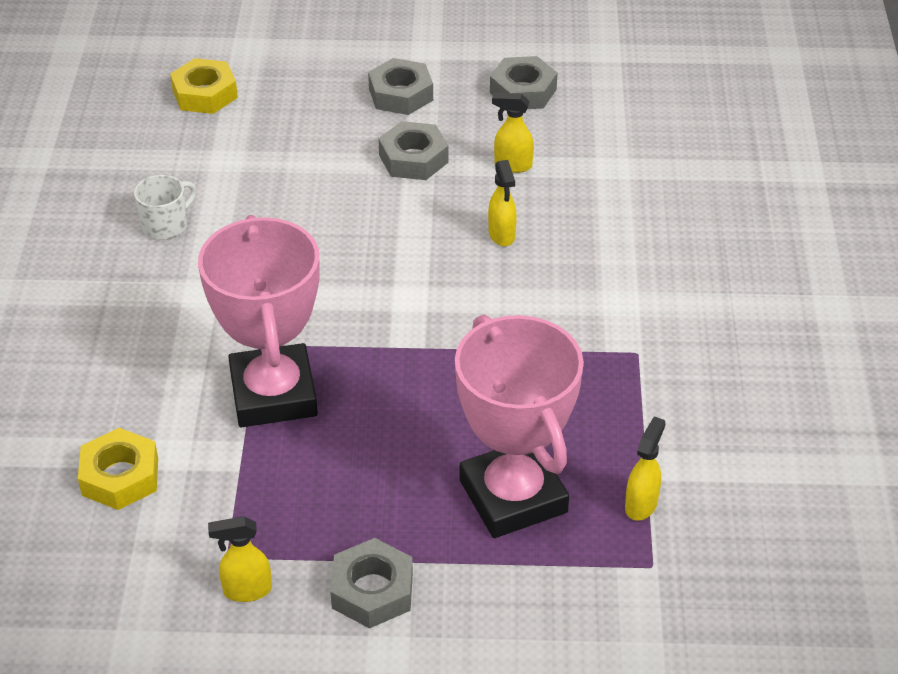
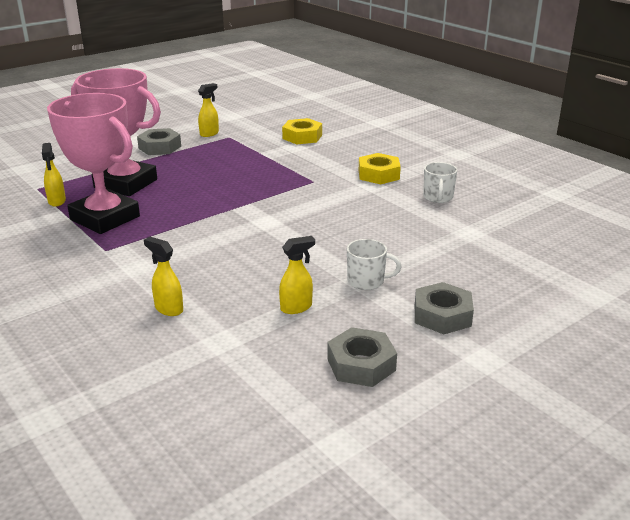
camera: 140 degrees right, 15 degrees down
yellow nut [170,58,238,114] -> yellow nut moved to [359,153,401,184]
pink trophy [198,215,320,427] -> pink trophy moved to [47,93,140,234]
grey nut [378,121,449,180] -> white mug [347,239,402,290]
yellow spray bottle [488,160,517,246] -> yellow spray bottle moved to [144,237,183,316]

